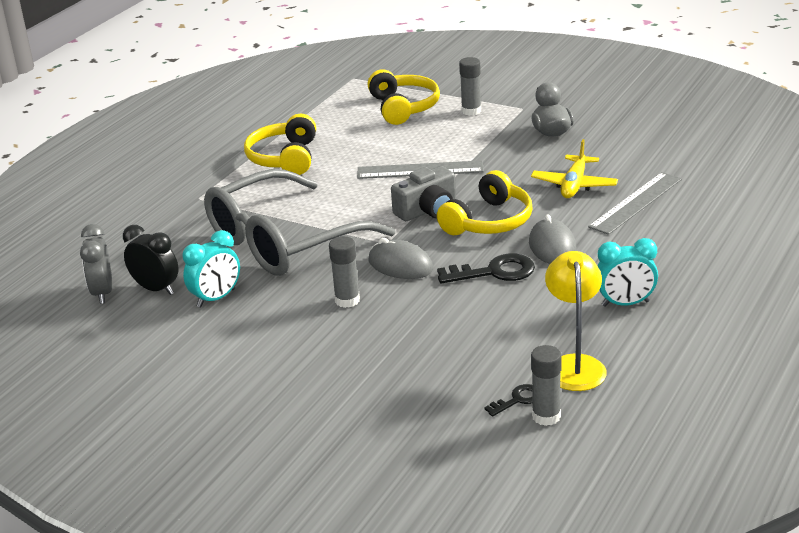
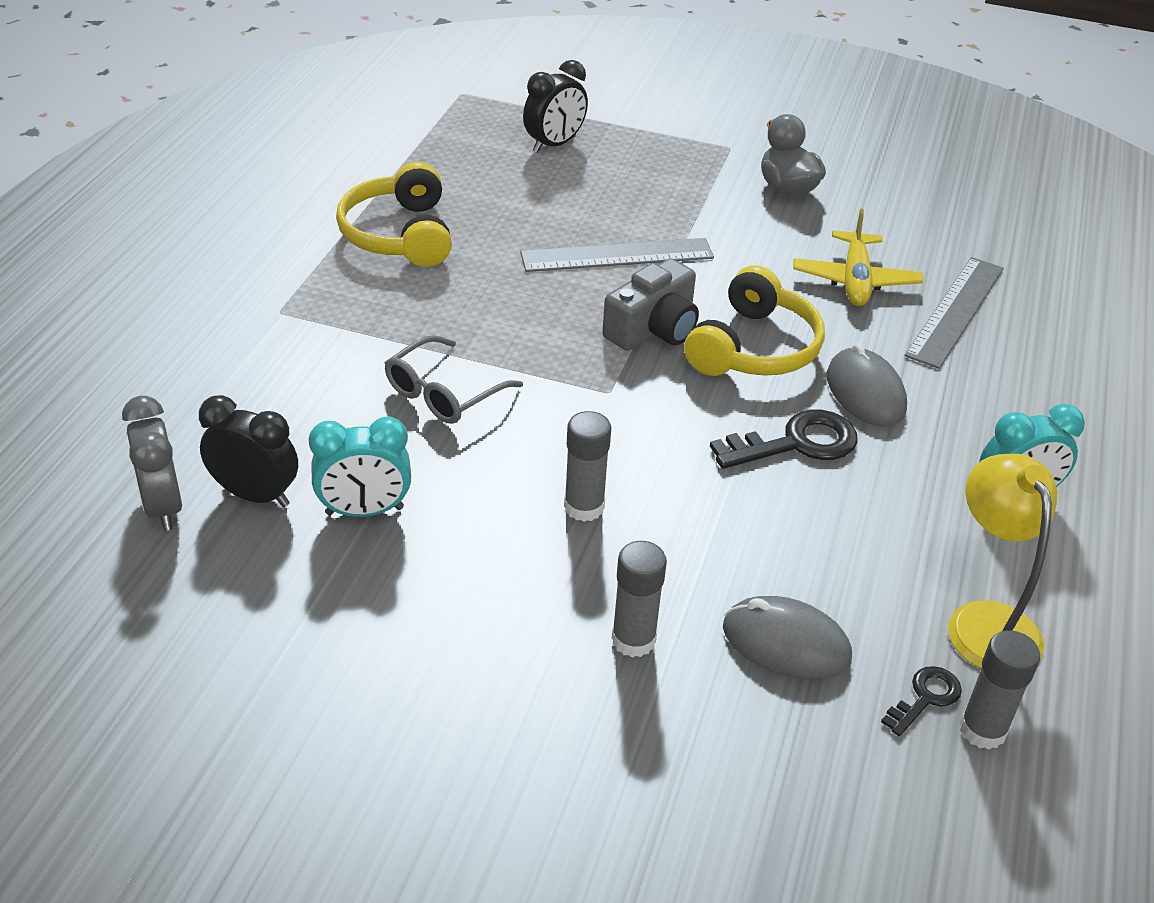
camera: 15 degrees left, 10 degrees up
turquoise clock [183,230,240,308] -> turquoise clock turned 45 degrees clockwise [309,416,411,517]
grey glasses [204,169,395,276] -> grey glasses [385,335,523,424], size x0.44
yellow headphones [368,70,440,125] -> black clock [523,60,588,153]
grey mouse [368,238,433,279] -> grey mouse moved to [723,596,852,680]
grey glue stick [459,57,481,116] -> grey glue stick moved to [612,541,667,658]

